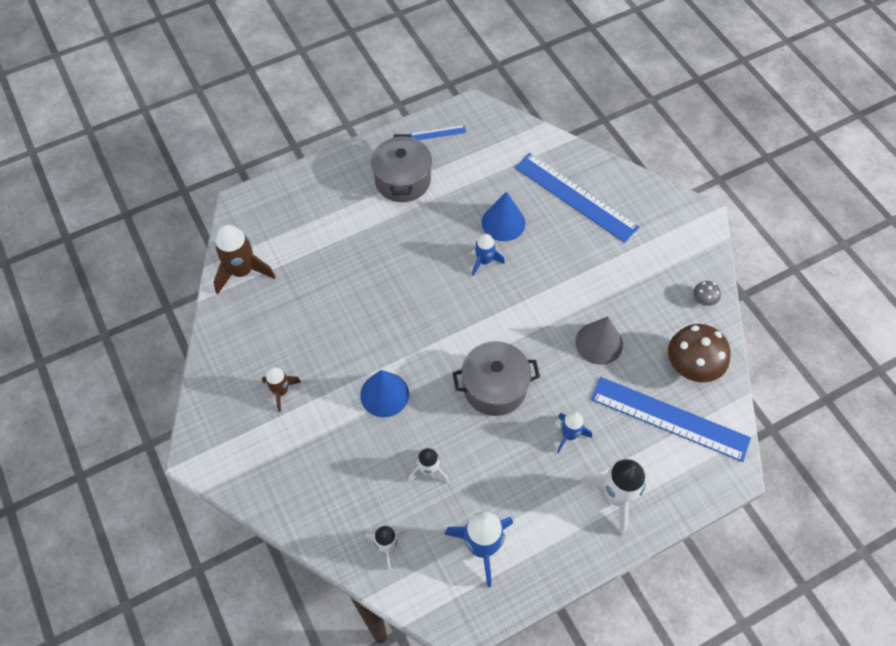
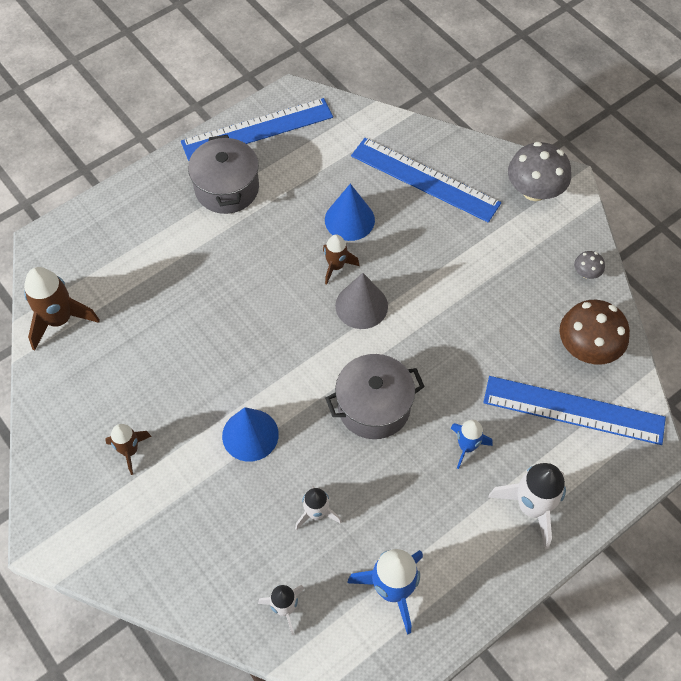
camera: 10 degrees left, 0 degrees up
blue ruler [410,125,466,140] -> blue ruler [181,98,333,161], size x2.39
blue rocket [472,234,505,276] -> brown rocket [323,234,360,285]
grey cone [575,316,623,365] -> grey cone moved to [335,273,388,329]
none -> grey mushroom [508,142,571,201]

